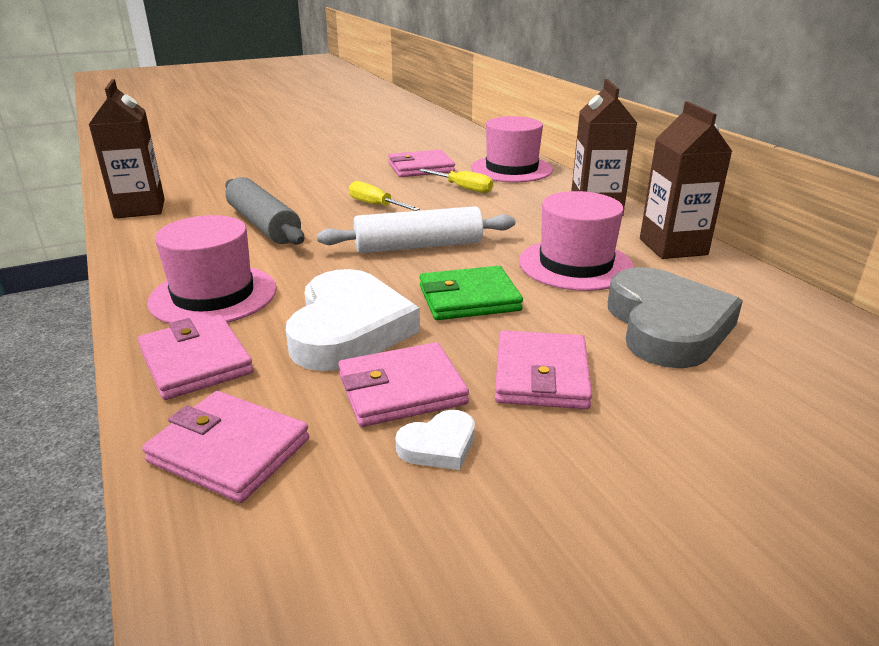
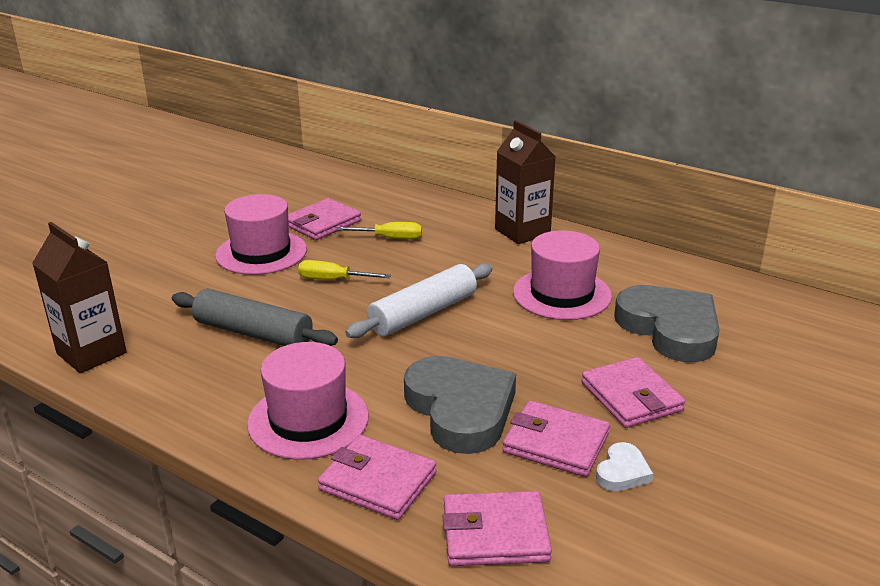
camera: 30 degrees left, 0 degrees up
white heart [286,269,420,371] -> grey heart [404,356,516,454]
pink wallet [338,342,469,427] -> pink wallet turned 75 degrees clockwise [502,401,610,477]
green wallet [420,266,523,320] -> none
pink hat [471,116,553,182] -> pink hat moved to [215,194,307,275]
brown carton [640,101,733,259] -> none

